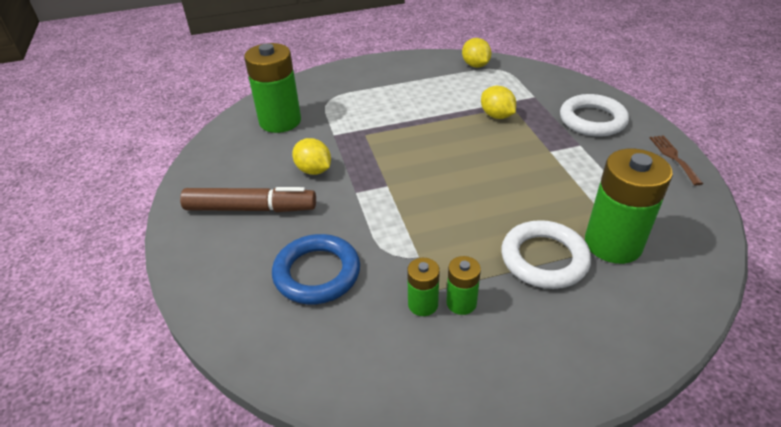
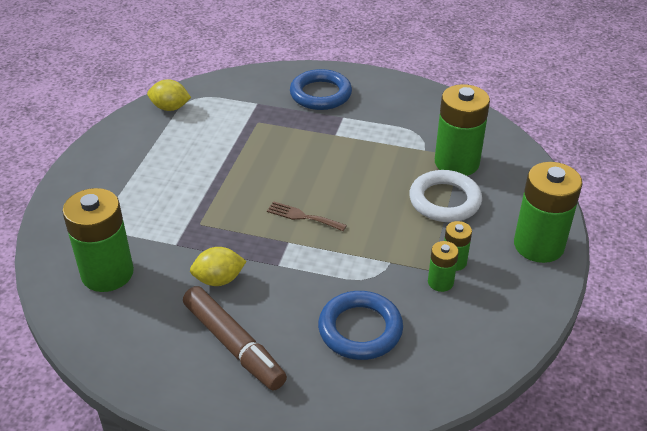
camera: 60 degrees left, 0 degrees up
brown marker [180,187,316,212] -> brown marker turned 105 degrees clockwise [183,286,287,391]
yellow lemon [481,86,516,119] -> none
white ring [560,94,629,137] -> blue ring [290,69,352,110]
brown fork [650,135,703,185] -> brown fork moved to [267,201,347,231]
none -> green battery [514,162,582,263]

